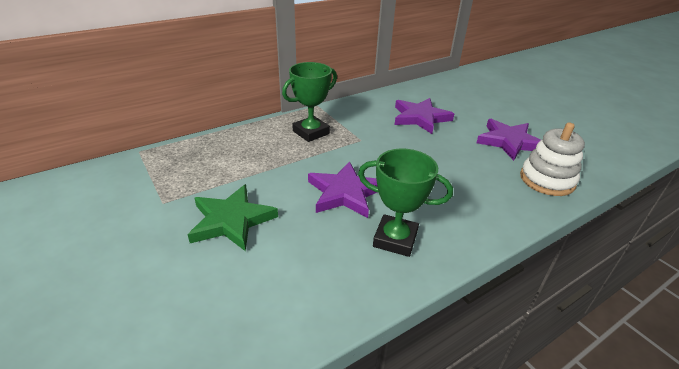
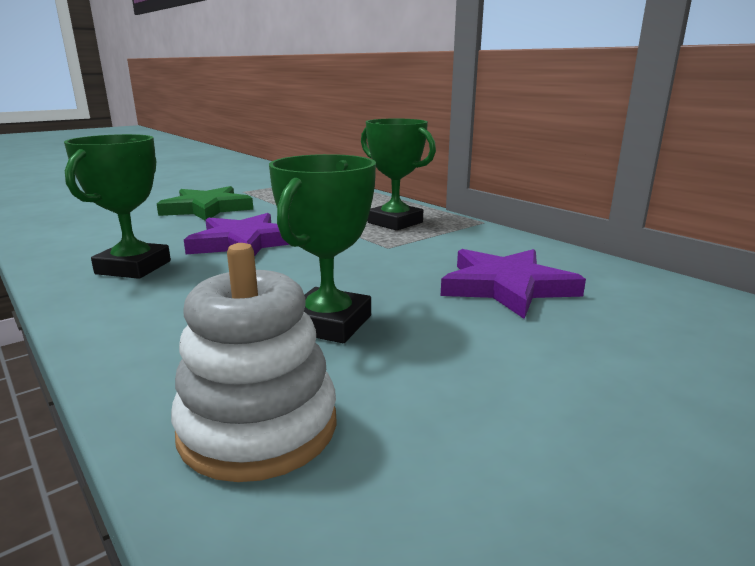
camera: 85 degrees right, 15 degrees down
purple star [476,119,541,161] -> none
none -> green trophy [269,154,376,343]

